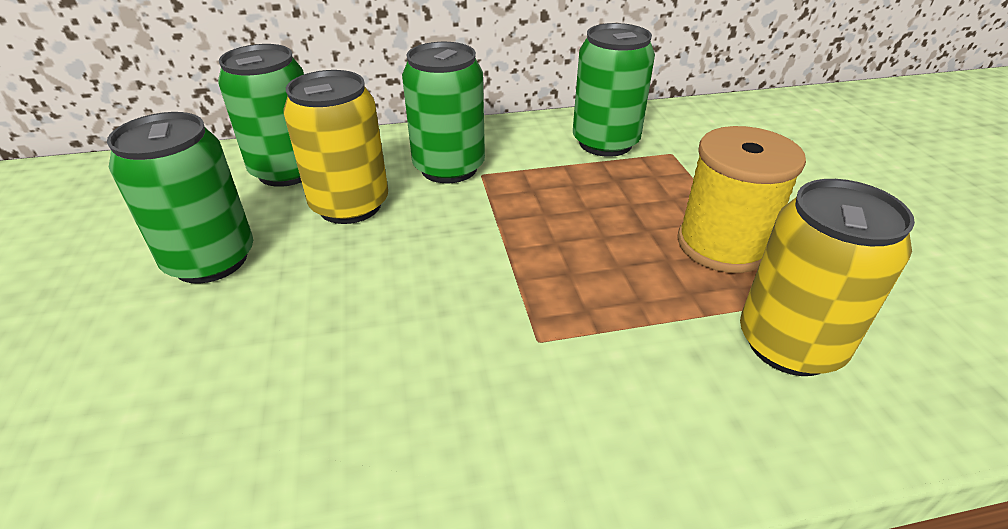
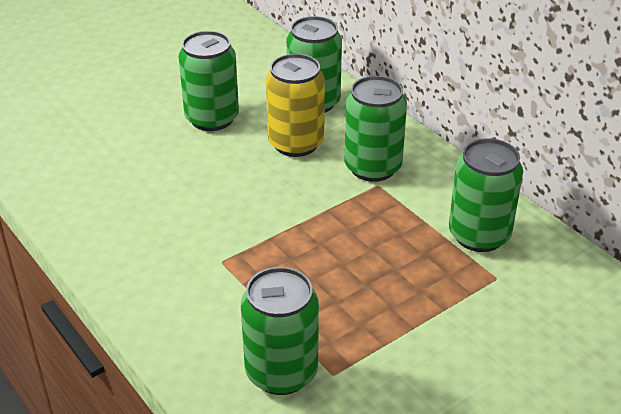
camera: 65 degrees right, 0 degrees up
yellow spool [677,126,806,273] -> none
yellow can [740,179,915,376] -> green can [241,267,319,395]

